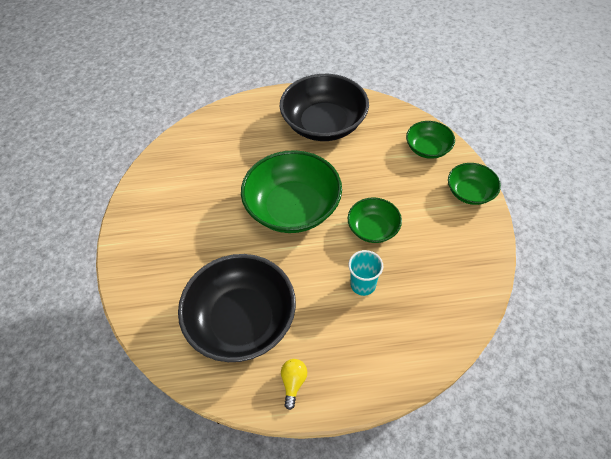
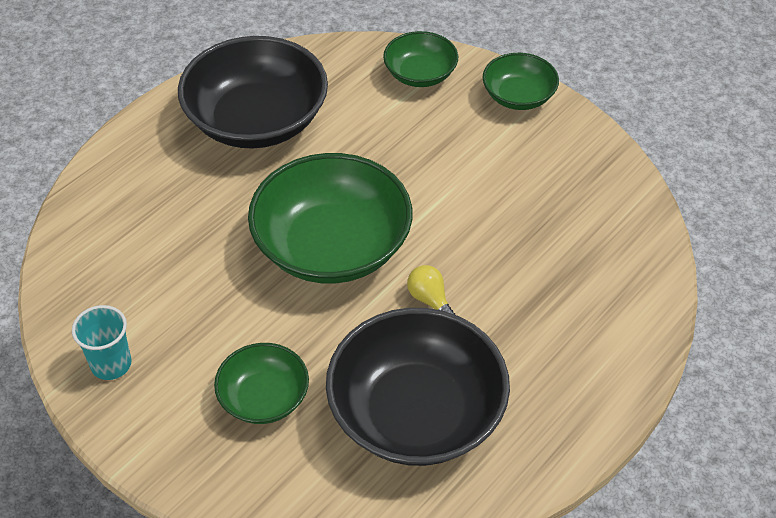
camera: 45 degrees left, 5 degrees down
yellow light bulb [281,359,307,410] -> yellow light bulb moved to [407,265,455,315]
green bowl [348,197,402,243] -> green bowl moved to [214,343,309,424]
turquoise cup [348,250,383,296] -> turquoise cup moved to [72,305,132,380]

